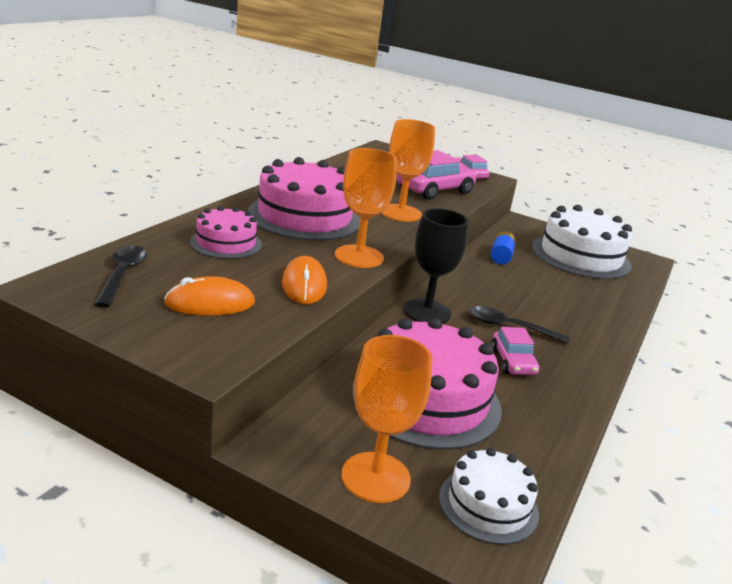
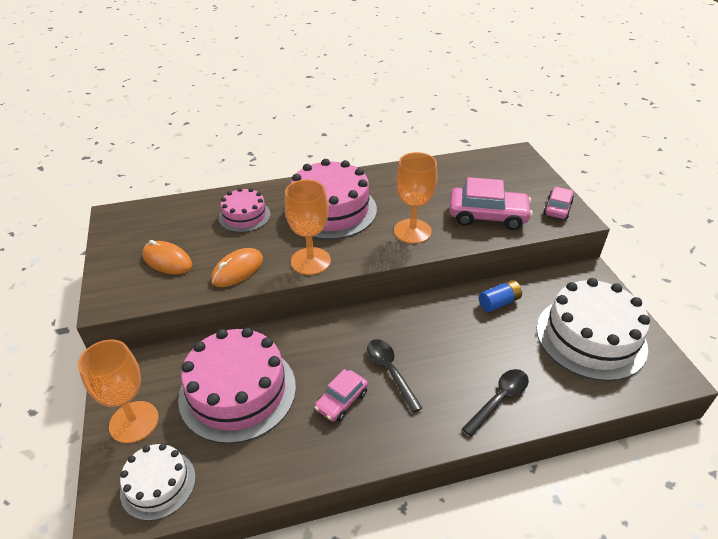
camera: 50 degrees right, 15 degrees up
black spoon [94,245,147,308] -> black spoon moved to [462,369,529,437]
black goblet [404,208,469,324] -> none

